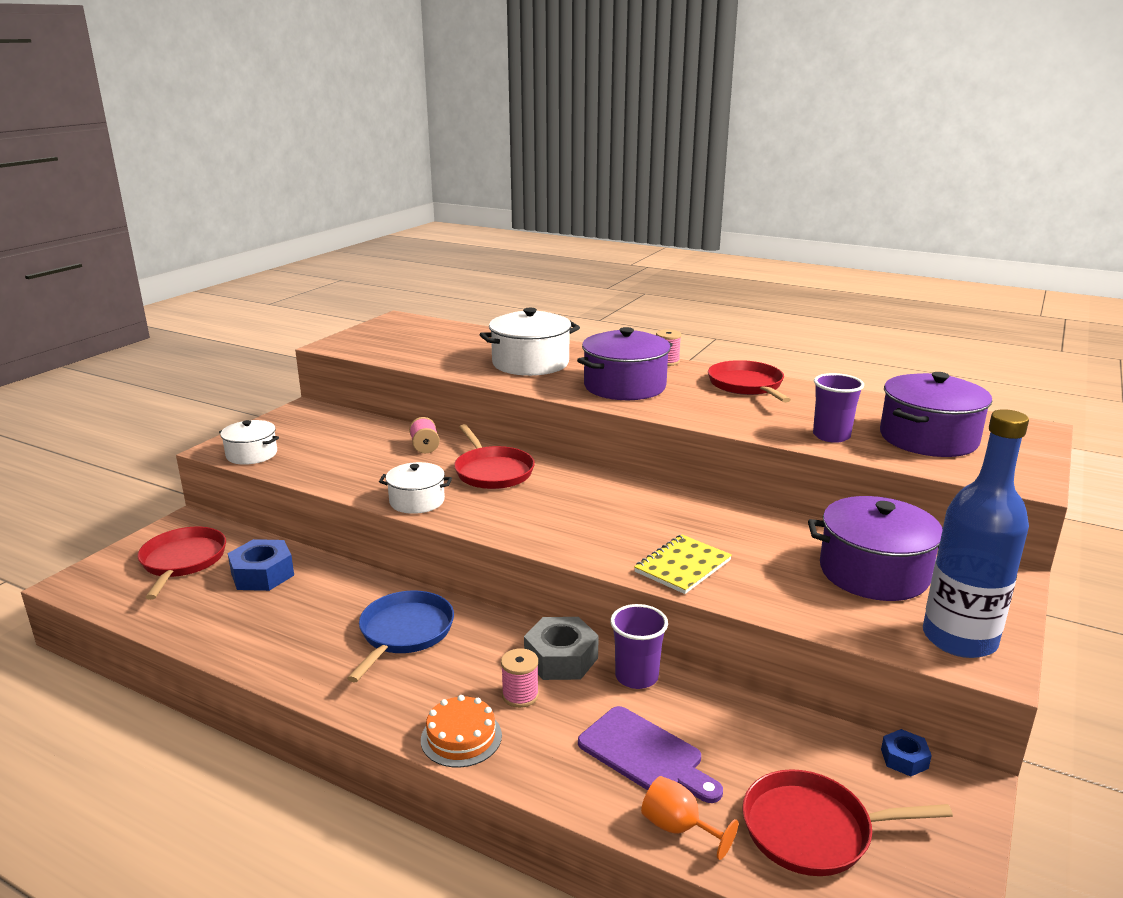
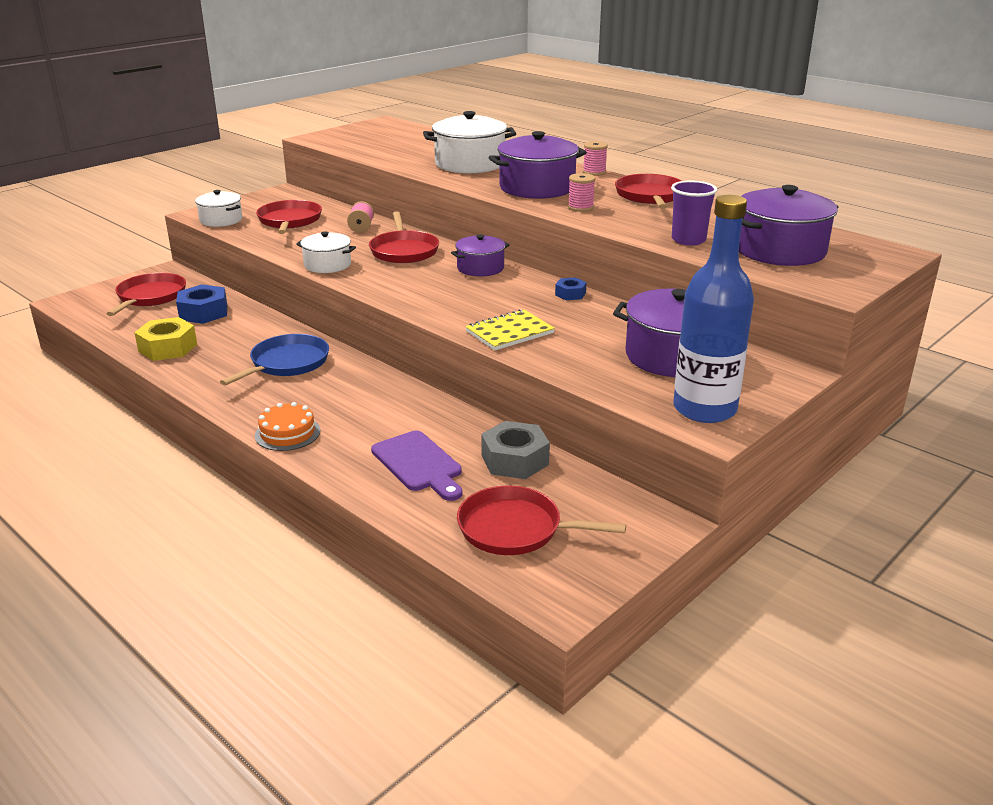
camera: 15 degrees right, 5 degrees up
pink spool [501,648,539,708] -> pink spool moved to [568,173,596,212]
grey nut [524,617,599,680] -> grey nut moved to [481,421,550,479]
purple cup [610,604,668,689] -> none
orange goblet [641,776,738,860] -> none
blue nut [881,729,932,777] -> blue nut moved to [555,277,586,300]
none -> yellow nut [134,317,197,361]
none -> red pan [256,200,322,234]
none -> purple pot [451,234,509,276]

